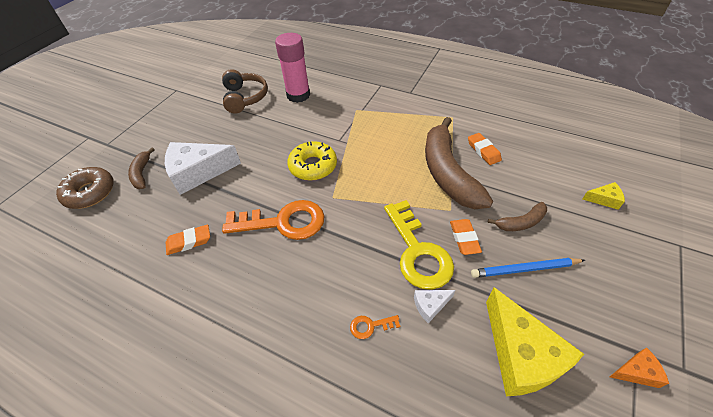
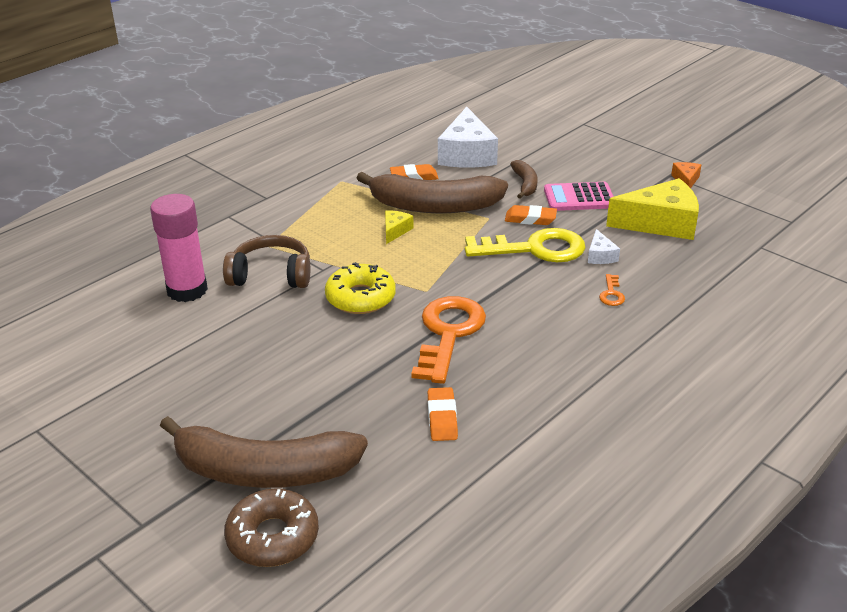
camera: 75 degrees left, 15 degrees down
brown banana [128,148,155,189] -> brown banana [160,416,368,488], size x2.14
white cheese [165,142,241,195] -> white cheese moved to [438,107,498,168]
brown headphones [222,69,268,114] -> brown headphones moved to [223,235,310,288]
blue pencil [471,258,585,278] -> pink calculator [544,182,614,211]
yellow cheese [582,182,625,210] -> yellow cheese moved to [385,210,413,244]

